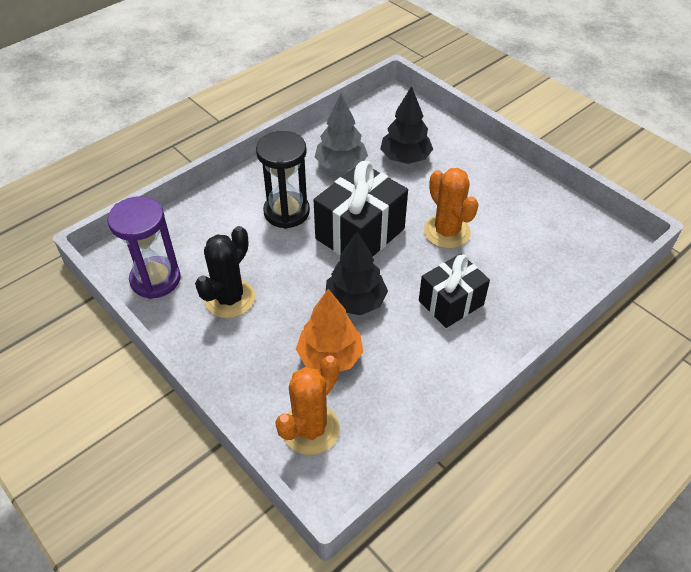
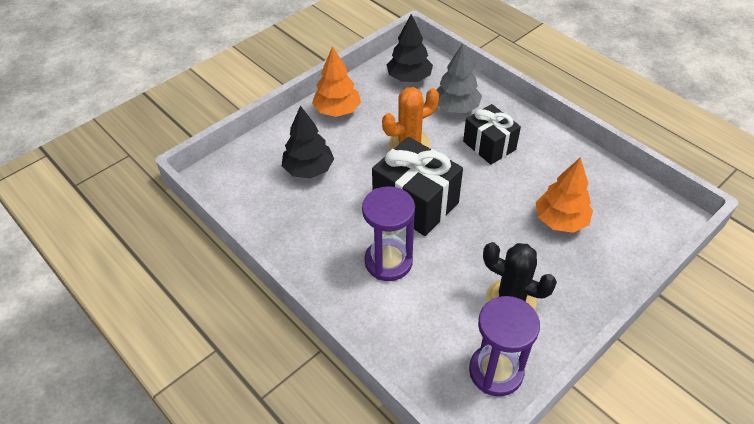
camera: 90 degrees left, 0 degrees up
black hourglass [256,131,310,229] -> purple hourglass [362,186,415,281]
orange cactus [275,355,340,455] -> none
grey tree [315,93,368,171] -> grey tree moved to [436,43,482,113]
black tree [326,232,388,315] -> black tree moved to [386,14,433,82]
none -> orange tree [312,46,361,117]

